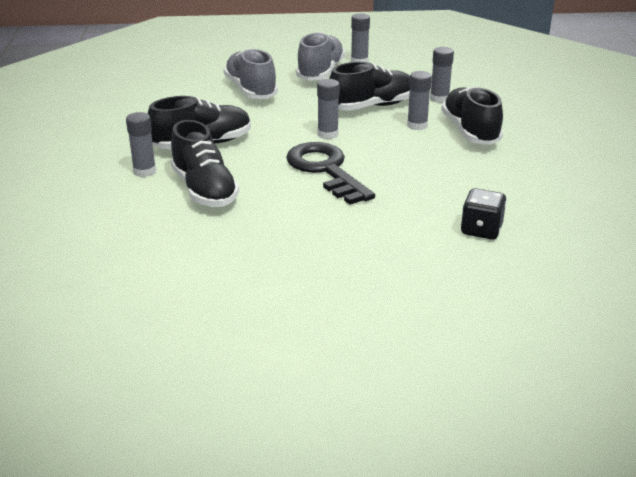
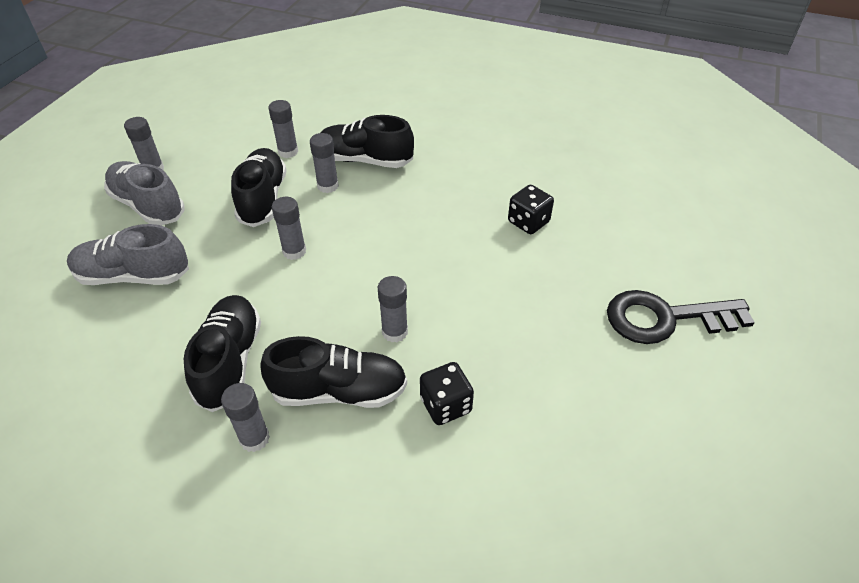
camera: 65 degrees left, 15 degrees up
black key [286,142,375,205] -> black key moved to [607,290,755,344]
none -> grey glue stick [378,276,408,342]
none -> black dice [420,362,474,425]

